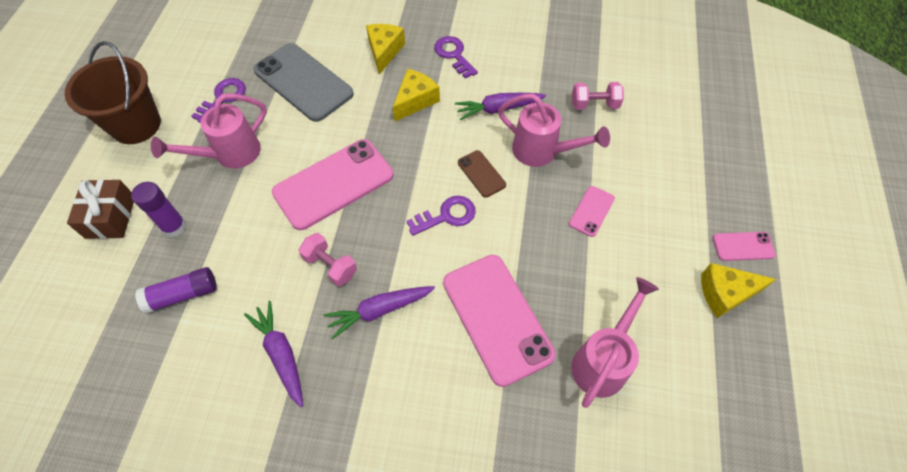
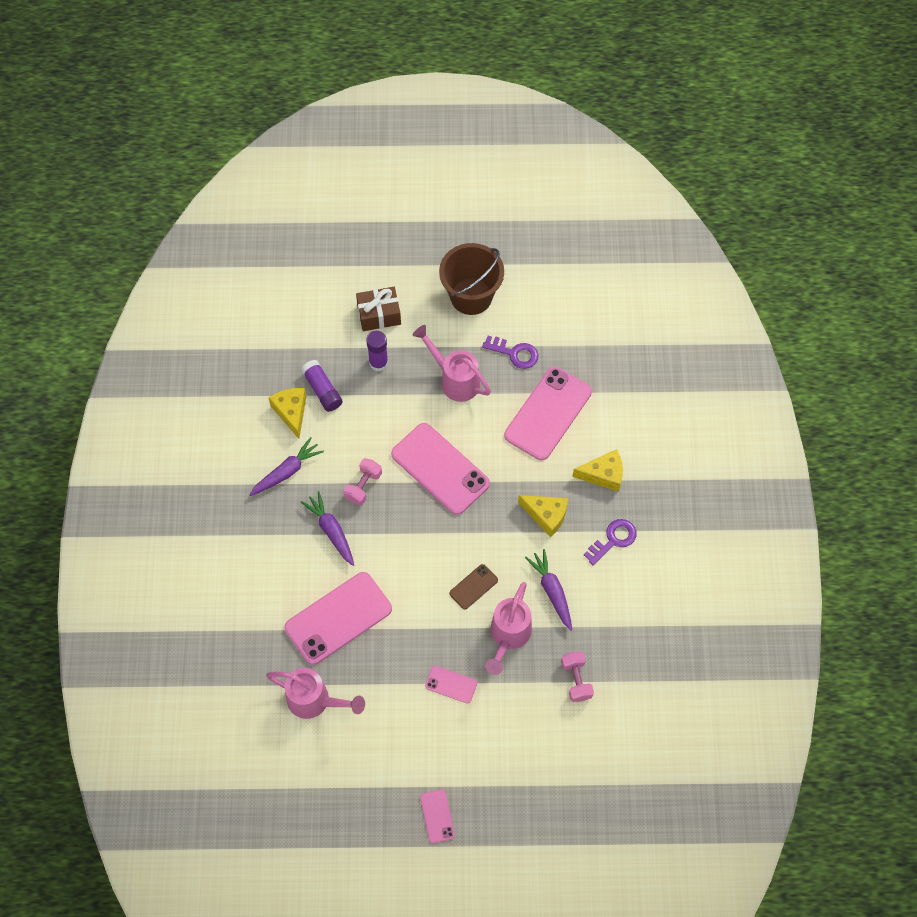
camera: 80 degrees right, 5 degrees up
grey phone [254,43,354,122] -> pink phone [504,367,592,460]
purple key [407,196,476,236] -> none
yellow cheese [701,263,776,318] -> yellow cheese moved to [269,388,306,439]

